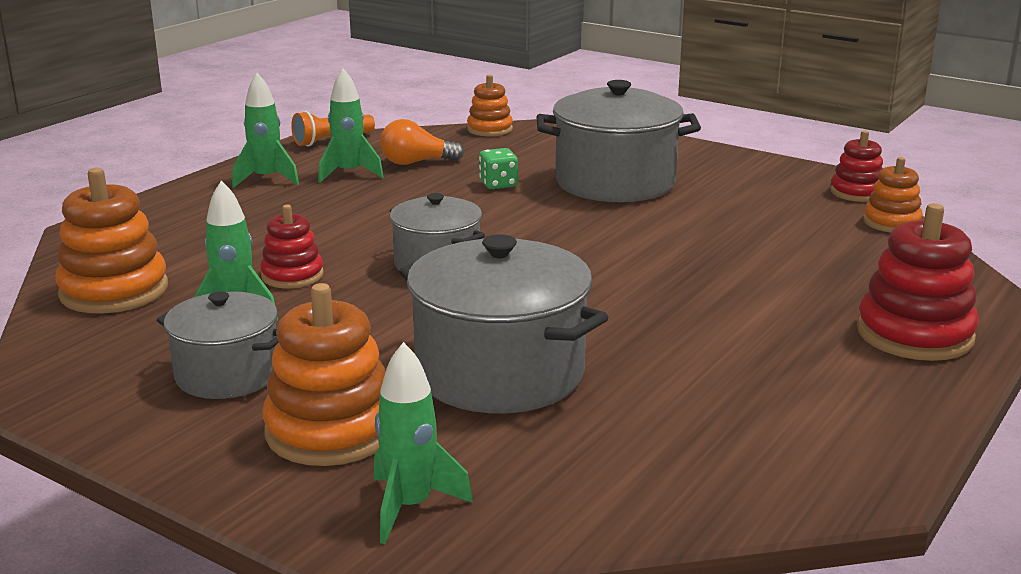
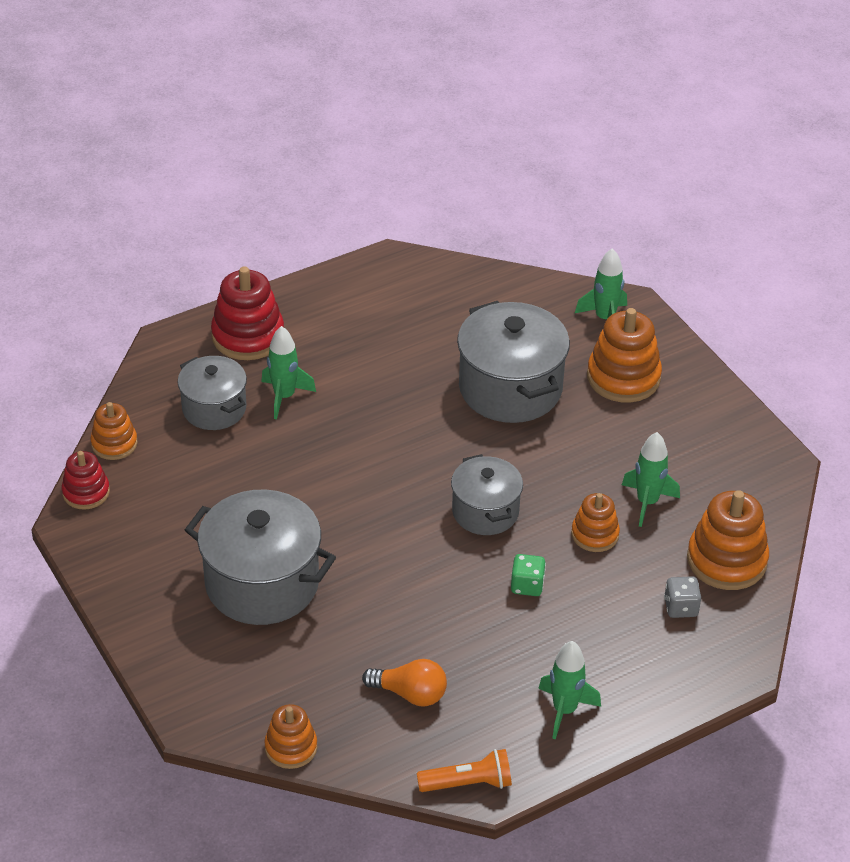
camera: 155 degrees left, 20 degrees up
grey pot [157,291,278,399] -> grey pot moved to [178,356,247,430]
red stacking toy [260,204,324,288] -> orange stacking toy [571,493,620,552]
green rocket [318,68,384,183] -> green rocket moved to [261,326,316,419]
green dice [479,148,518,189] -> green dice moved to [511,554,546,596]
none -> grey dice [664,576,701,618]

